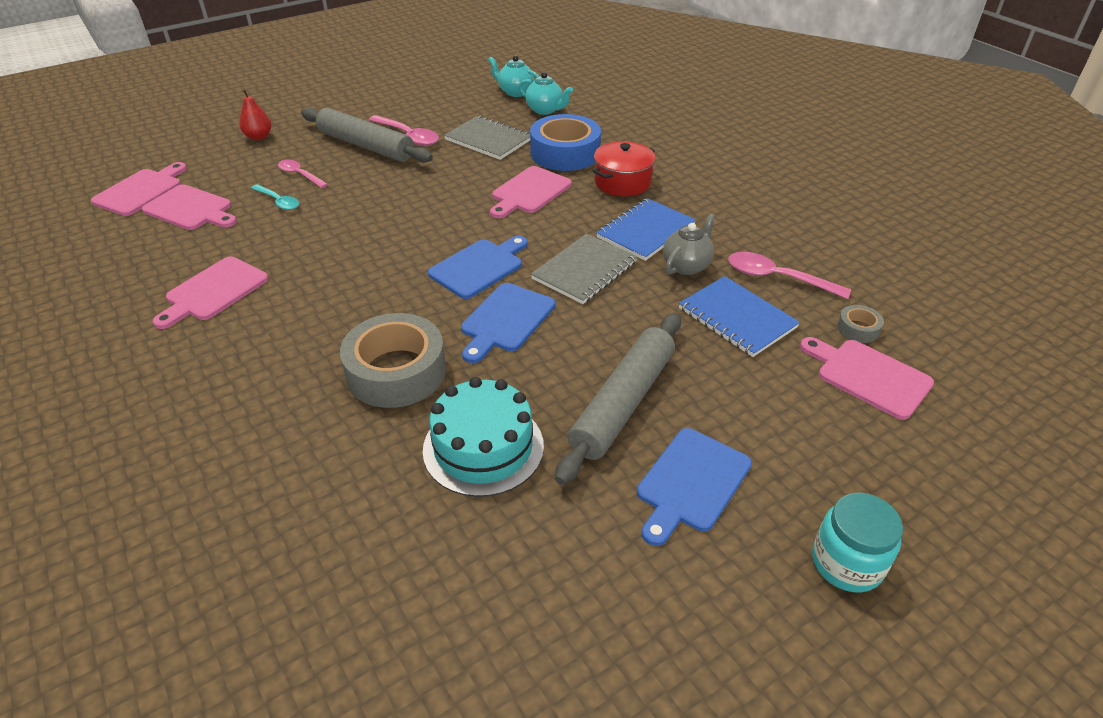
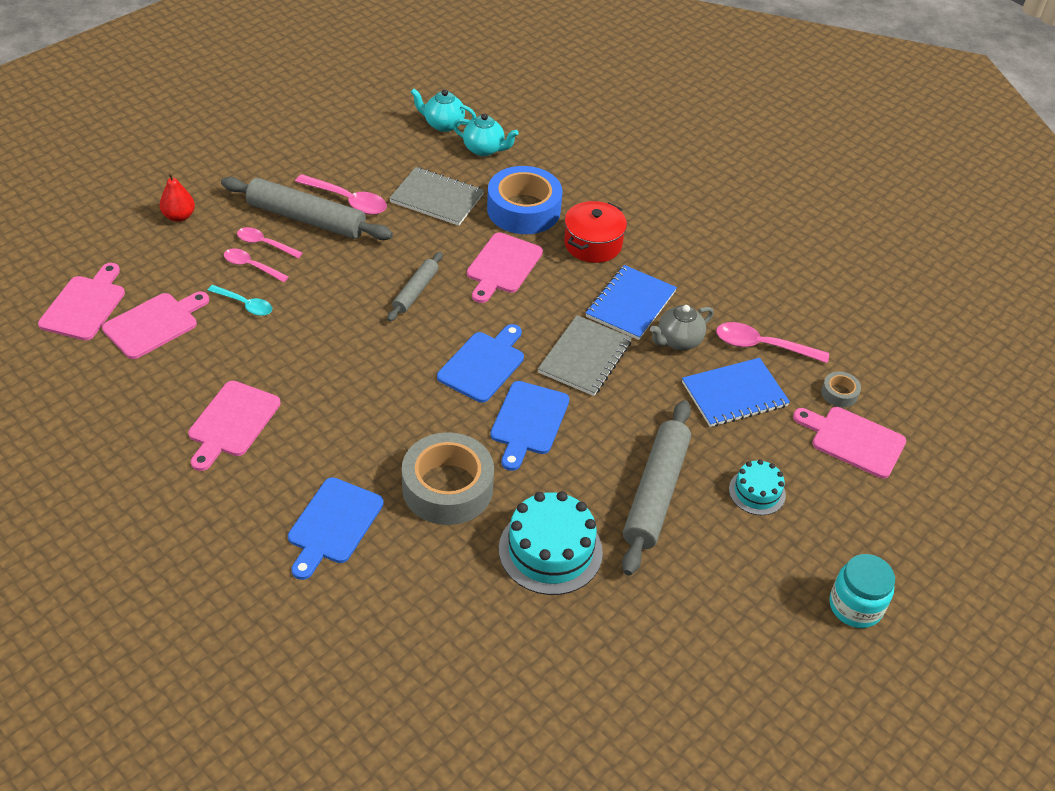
camera: 15 degrees left, 5 degrees up
pink cutting board [142,184,237,230] -> pink cutting board turned 60 degrees counterclockwise [102,291,209,359]
blue cutting board [637,428,752,546] -> blue cutting board moved to [288,477,384,580]
grey teapot [663,213,715,275] -> grey teapot turned 150 degrees counterclockwise [650,305,714,350]
blue notebook [679,276,800,357] -> blue notebook turned 60 degrees counterclockwise [682,358,790,427]
none -> pink spoon [237,227,302,258]
none -> grey rolling pin [387,252,443,322]
none -> turquoise cake [729,459,786,515]

